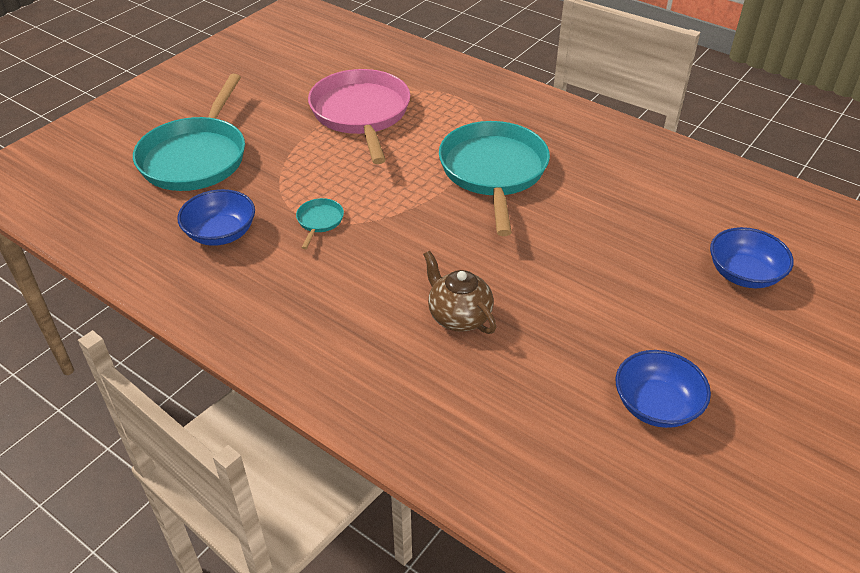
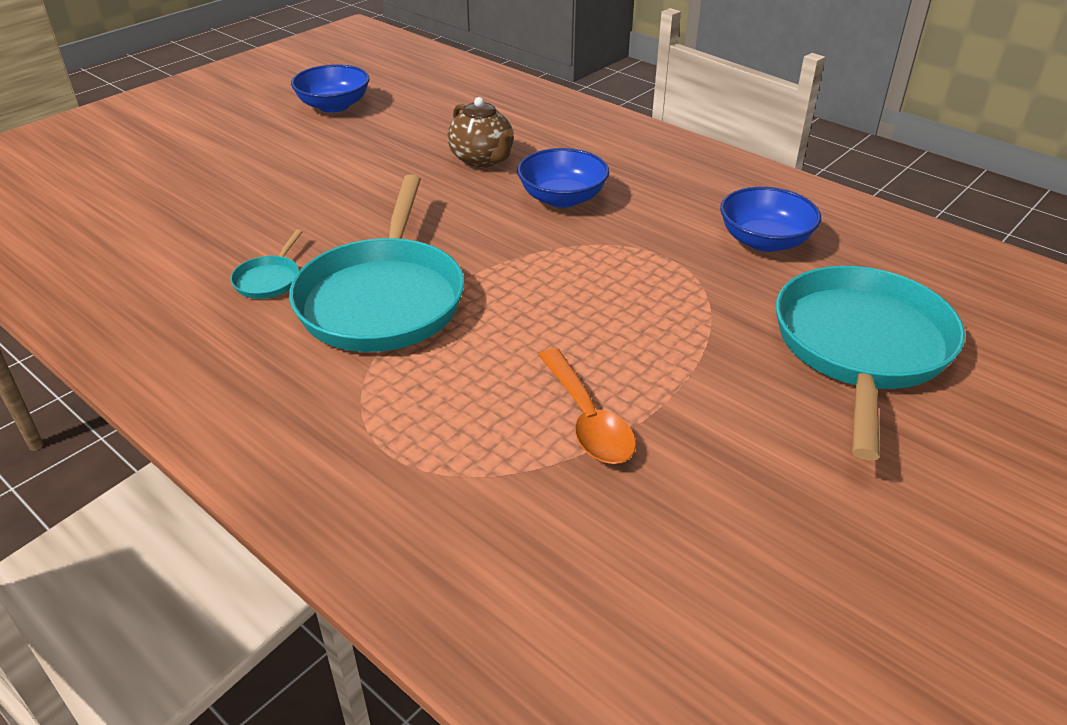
camera: 175 degrees left, 5 degrees down
turquoise pan [296,198,344,249] -> turquoise pan moved to [230,229,303,299]
pink pan [308,69,410,164] -> orange spoon [538,348,636,464]
blue bowl [710,227,793,288] -> blue bowl moved to [517,148,609,208]

